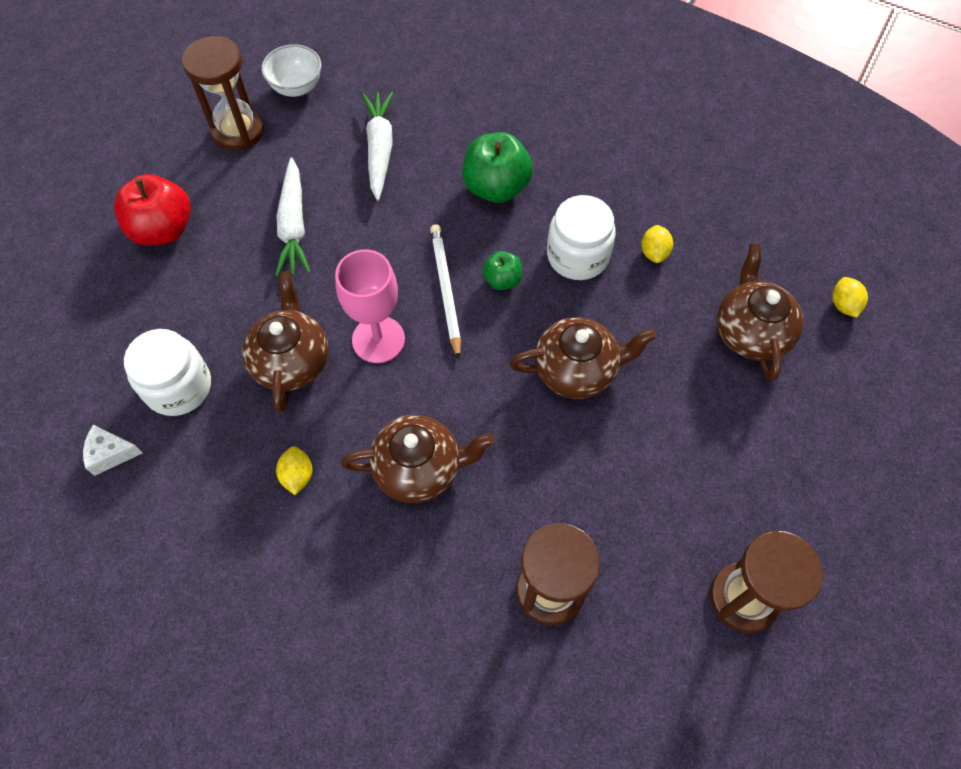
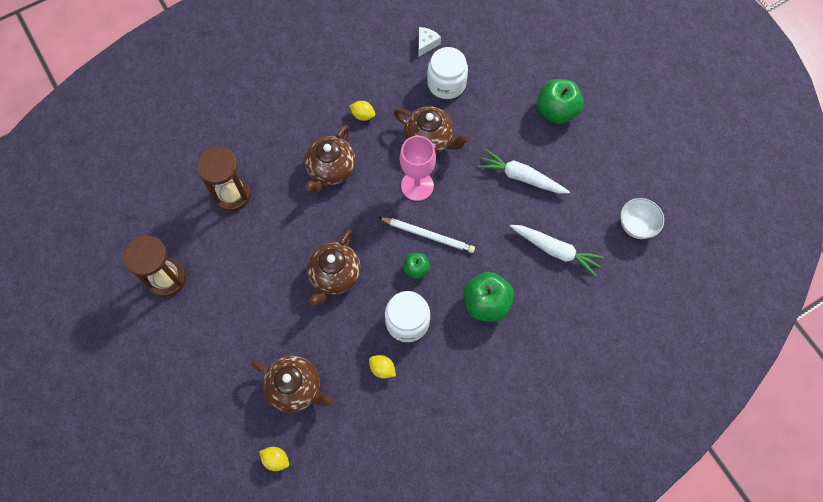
camera: 120 degrees right, 5 degrees up
red apple [114,174,191,246] -> green apple [537,79,583,124]
brown hourglass [182,36,264,151] -> none

